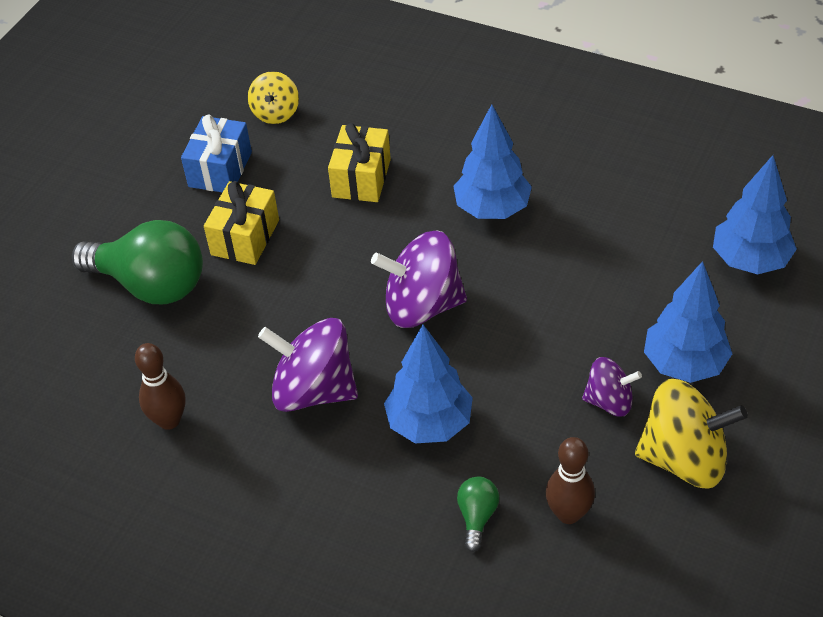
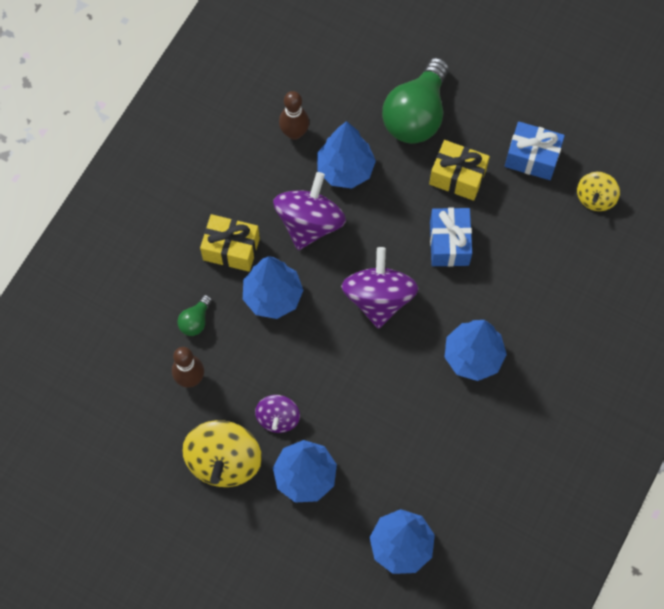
camera: 90 degrees right, 20 degrees up
yellow spinning top [248,71,299,124] -> yellow spinning top turned 75 degrees counterclockwise [577,172,620,211]
yellow gift [328,123,391,202] -> yellow gift moved to [200,214,260,272]
green light bulb [457,476,499,552] -> green light bulb turned 105 degrees clockwise [177,295,212,336]
none -> blue tree [317,121,376,188]
none -> blue gift [430,208,472,267]

